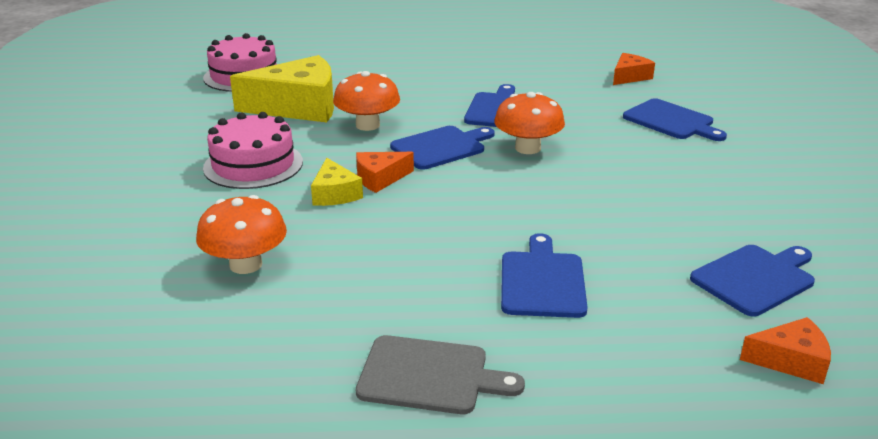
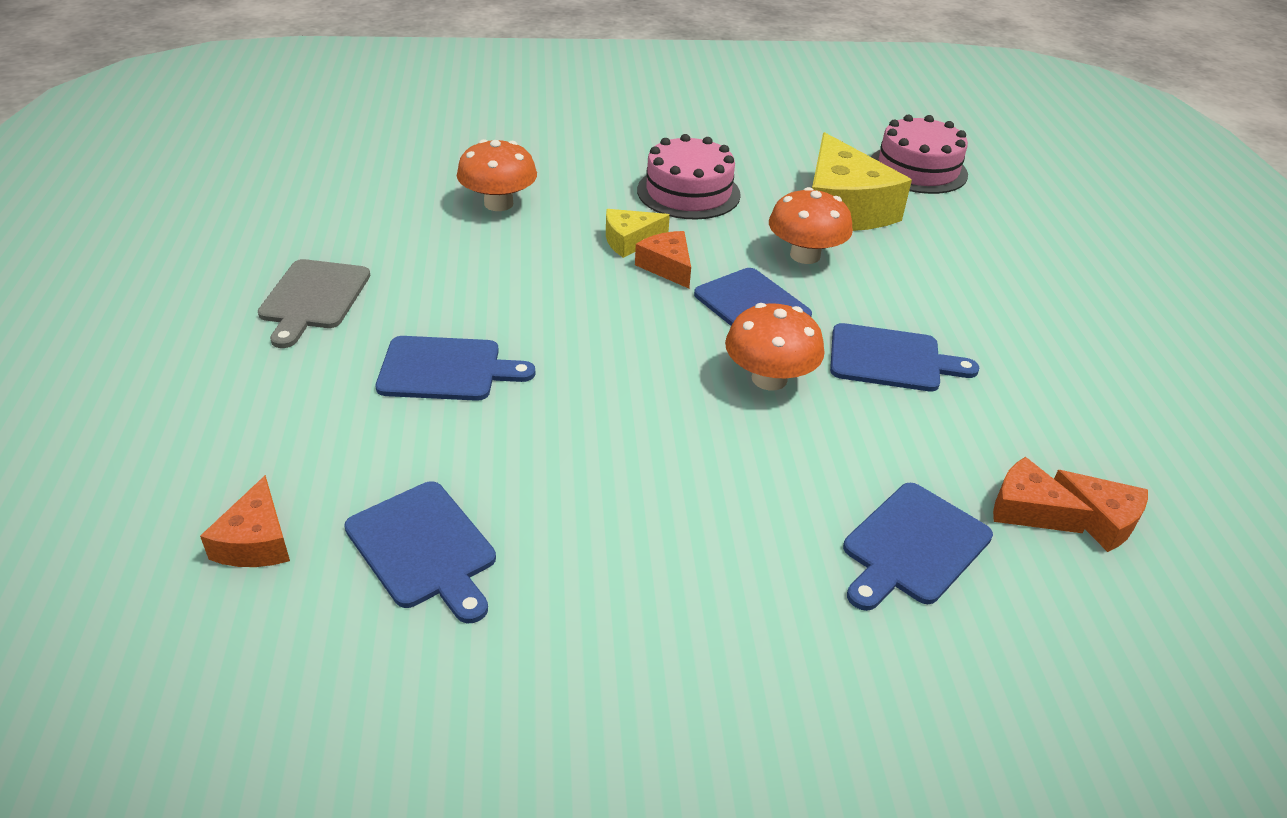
camera: 85 degrees right, 10 degrees up
none -> orange cheese [993,457,1093,533]

